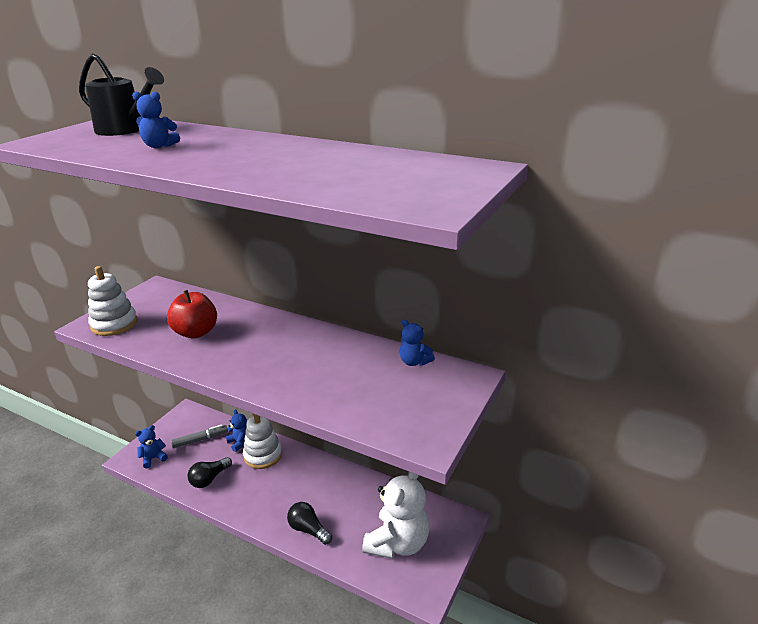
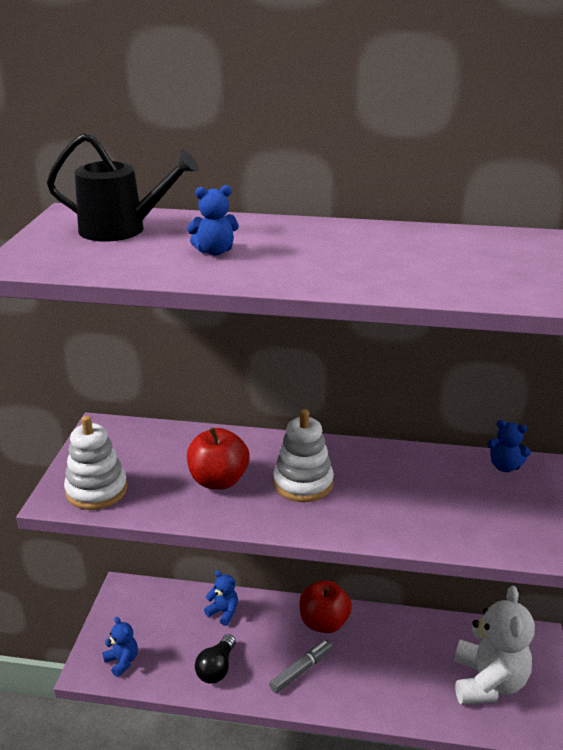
camera: 20 degrees left, 0 degrees up
blue teddy bear [135,425,168,468] -> blue teddy bear turned 105 degrees clockwise [102,617,138,677]
grey marker [171,425,228,448] -> grey marker moved to [269,640,333,693]
white stacking toy [243,414,282,469] -> white stacking toy moved to [273,409,334,502]
black light bulb [287,502,332,545] -> none
none -> red apple [299,580,352,633]

